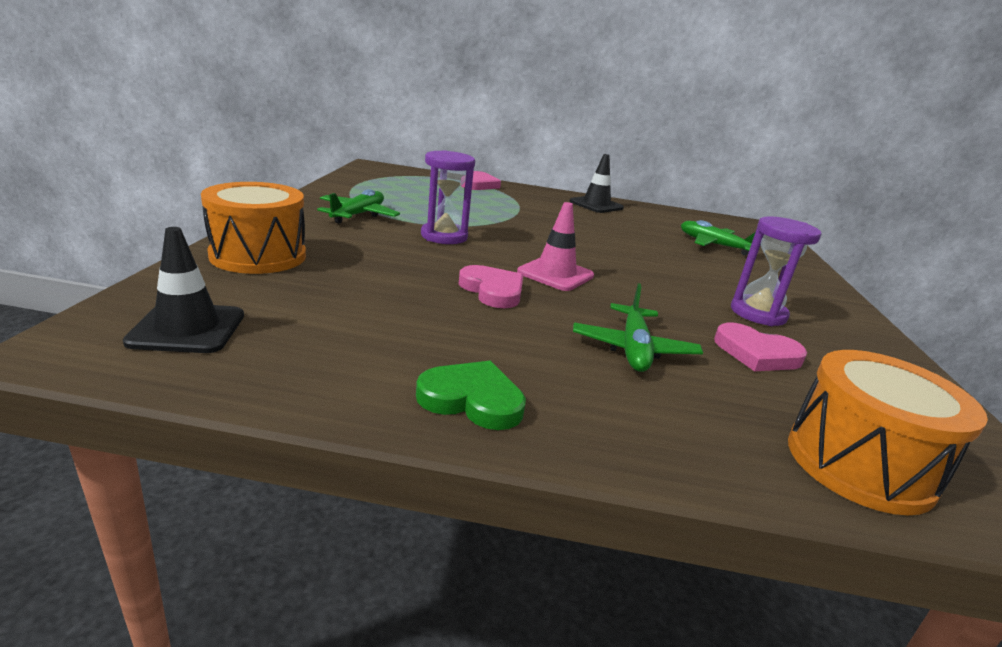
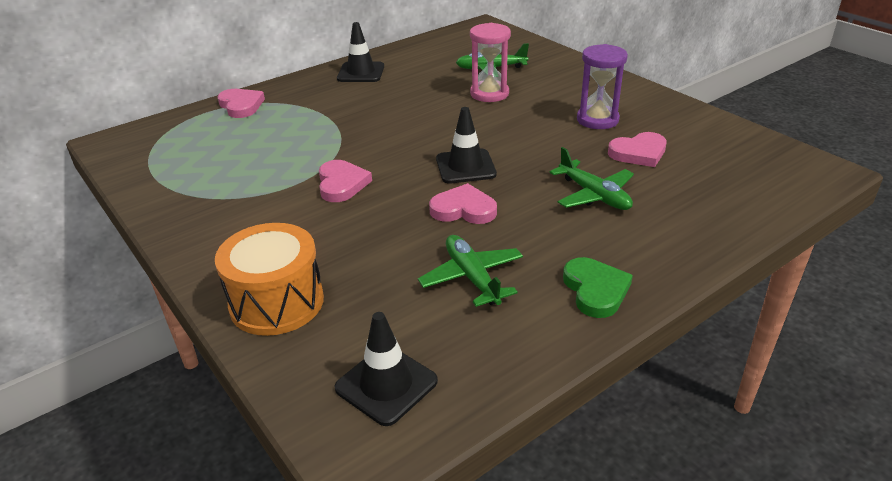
camera: 40 degrees left, 10 degrees up
green plane [317,189,400,224] -> green plane moved to [418,235,523,307]
green heart [416,361,526,430] -> green heart turned 105 degrees clockwise [563,257,633,318]
purple hourglass [421,150,475,244] -> pink heart [319,160,372,202]
pink traffic cone [517,202,594,291] -> black traffic cone [436,107,497,184]
orange drum [788,350,988,515] -> none
none -> pink hourglass [470,23,511,102]

